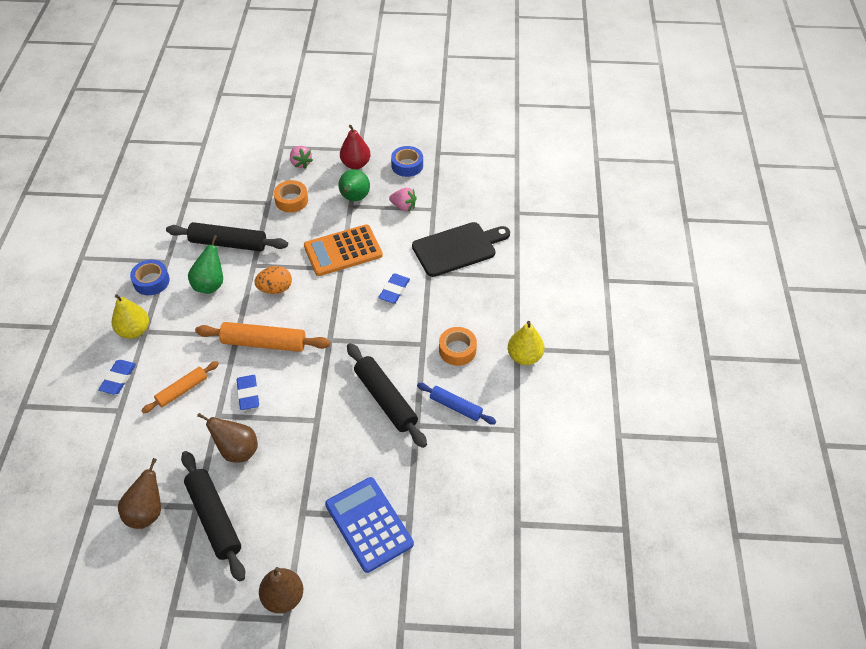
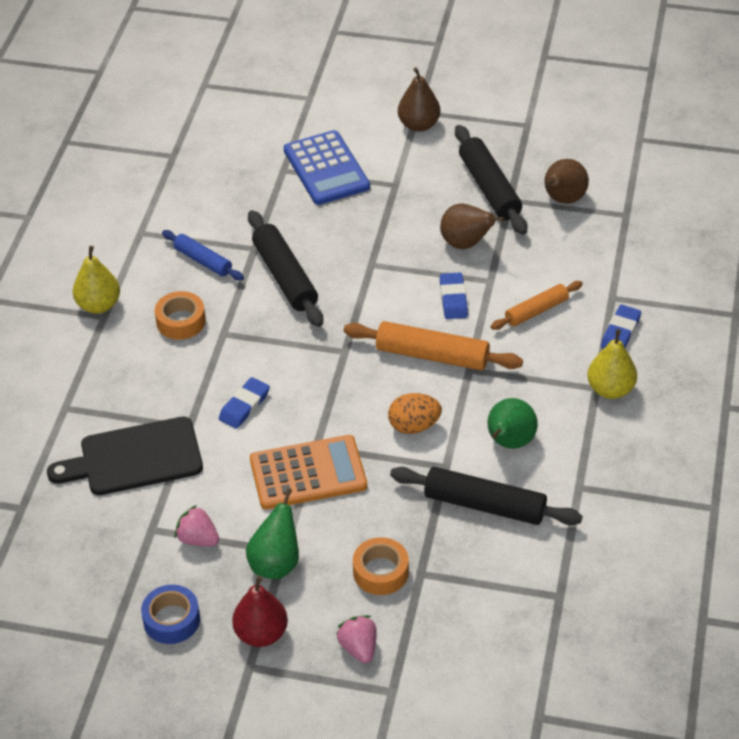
camera: 170 degrees left, 5 degrees down
blue tape [130,260,170,295] -> none

